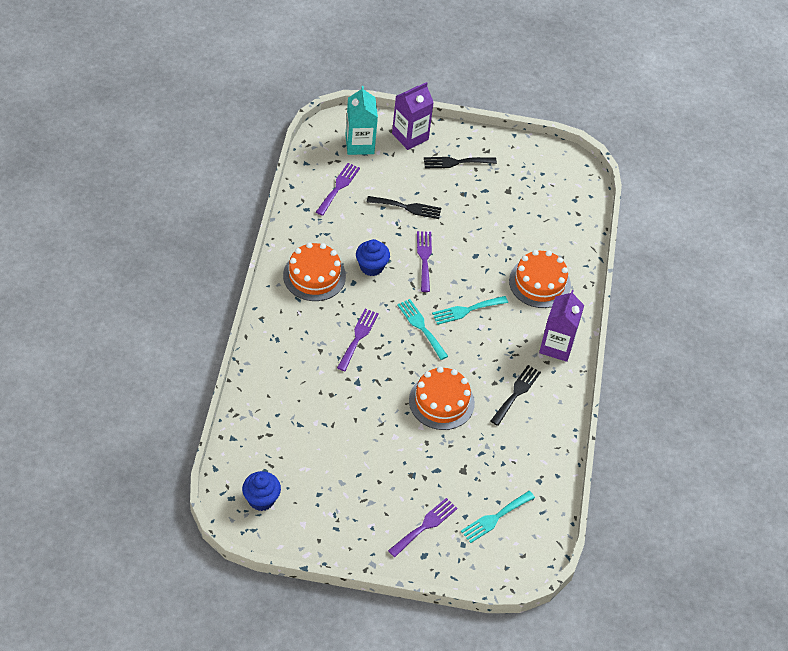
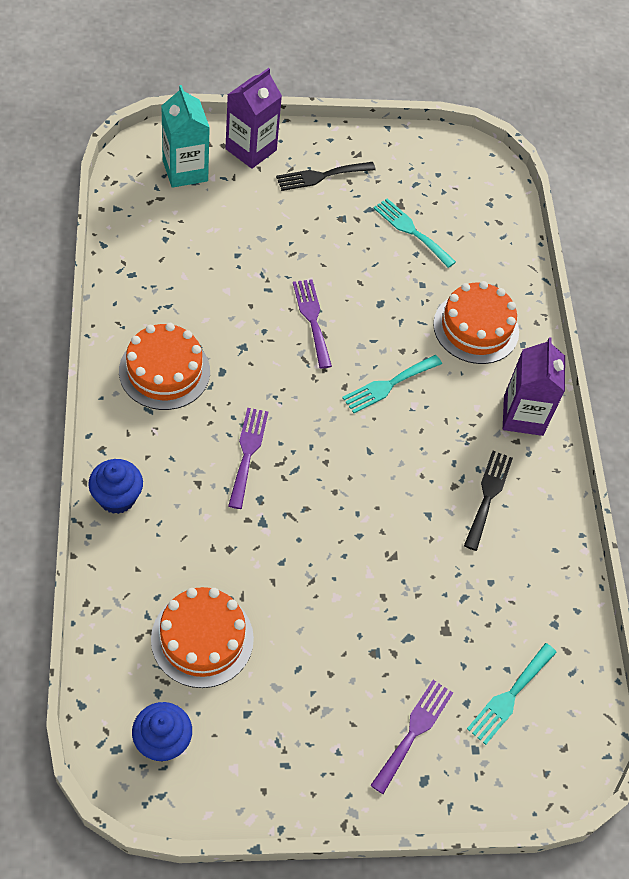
camera: 15 degrees left, 5 degrees up
purple fork [316,163,360,216] -> none
blue cupcake [356,239,390,276] -> blue cupcake moved to [88,459,143,514]
black fork [367,196,441,219] -> none
turquoise fork [397,299,448,360] -> turquoise fork moved to [374,198,456,268]
orange cake [409,367,475,430] -> orange cake moved to [151,587,254,688]

